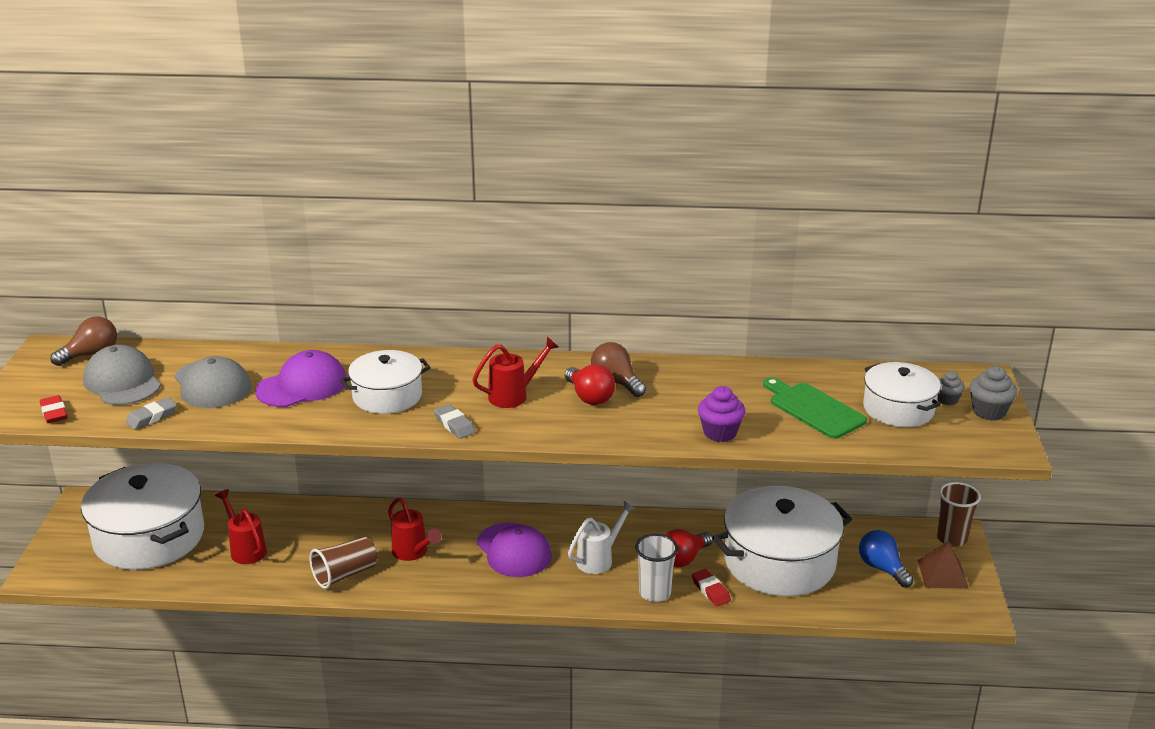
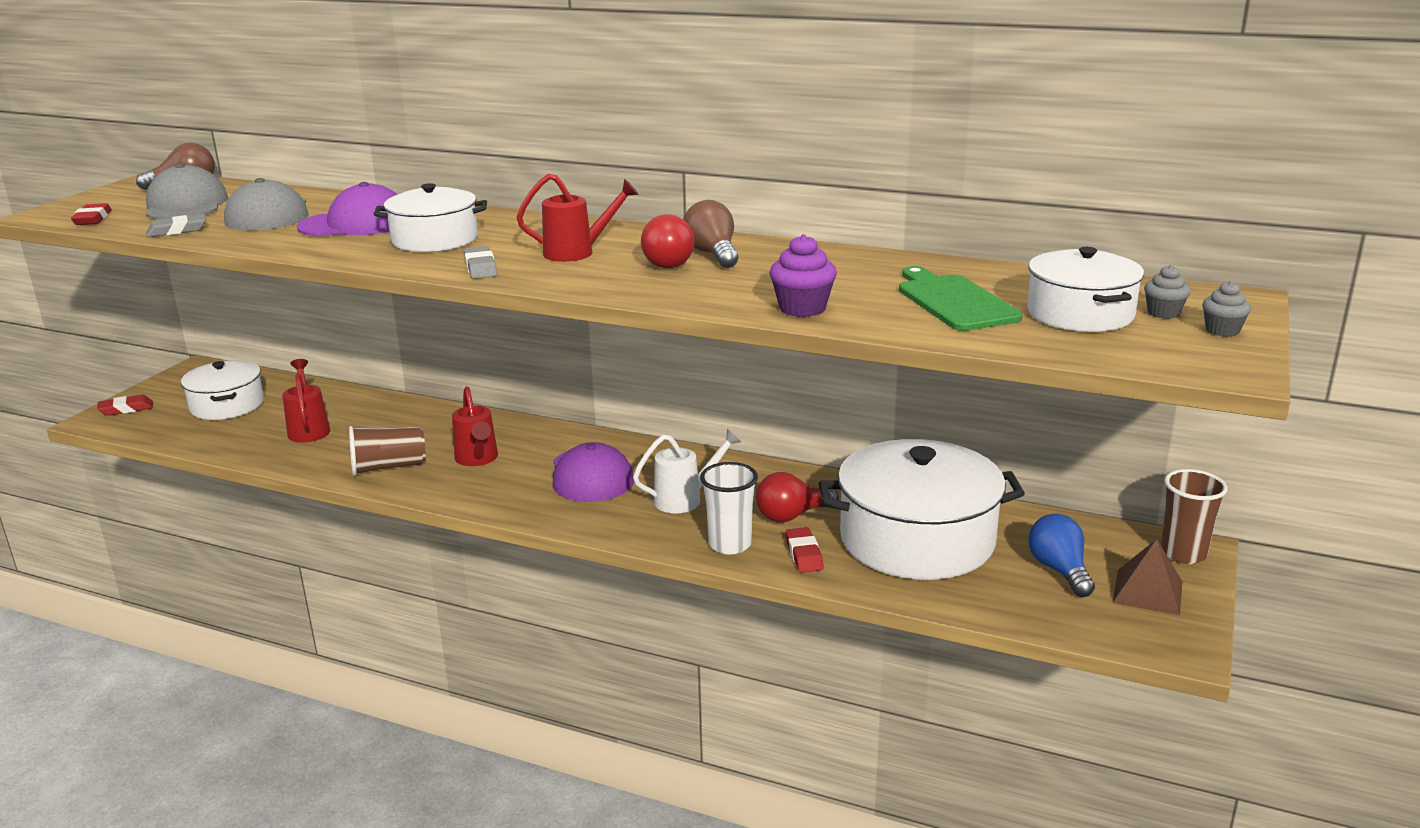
camera: 20 degrees right, 5 degrees down
white pot [81,463,204,570] -> white pot [181,360,264,420], size x0.58
grey cupcake [969,366,1017,421] -> grey cupcake [1202,281,1251,337], size x0.64
none -> red eraser [97,395,153,416]

